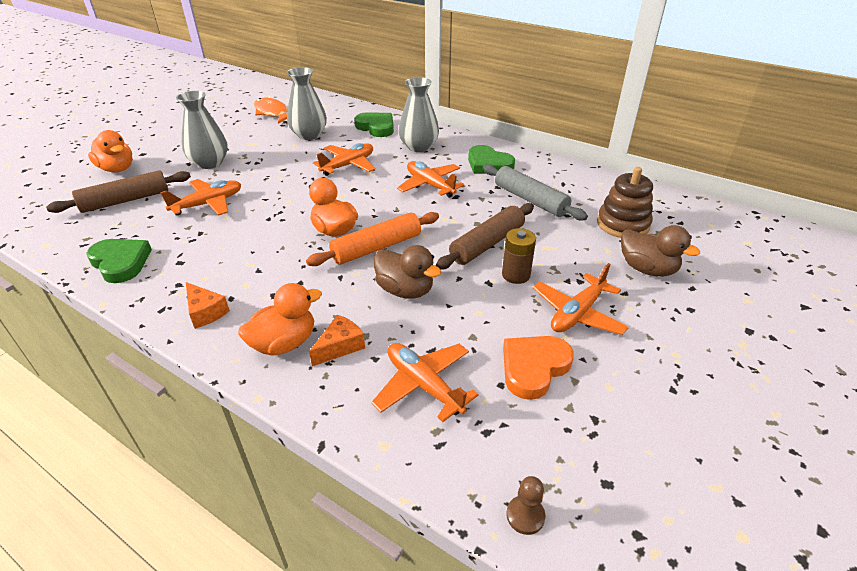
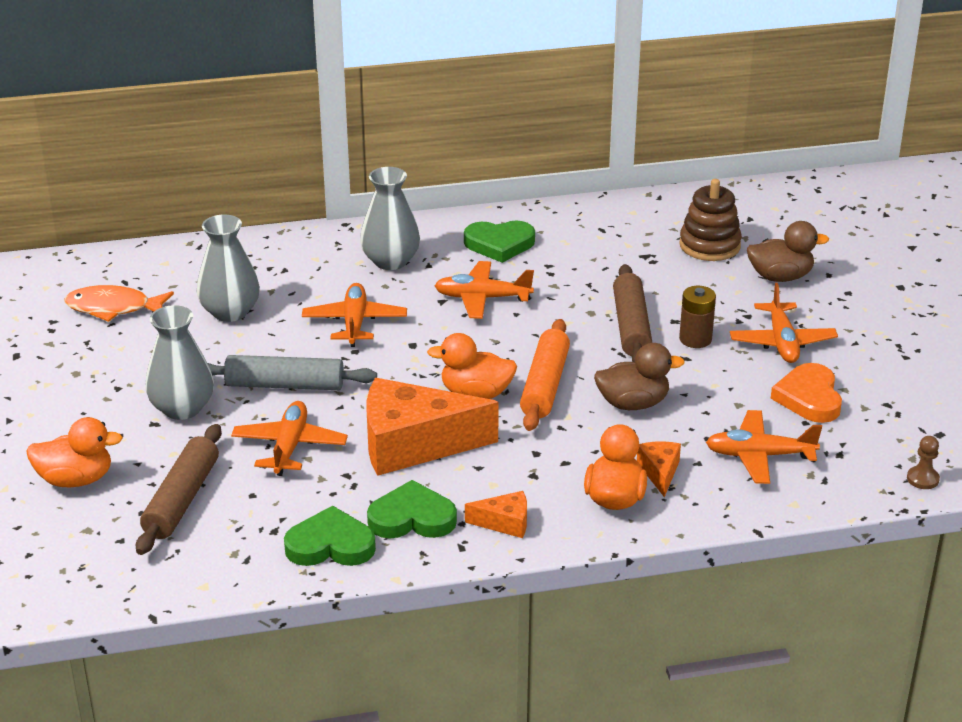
camera: 45 degrees left, 5 degrees down
green heart [354,112,394,137] -> green heart moved to [367,480,457,539]
grey rolling pin [483,164,588,220] -> grey rolling pin moved to [208,355,377,390]
none -> orange cheese [367,378,499,476]

